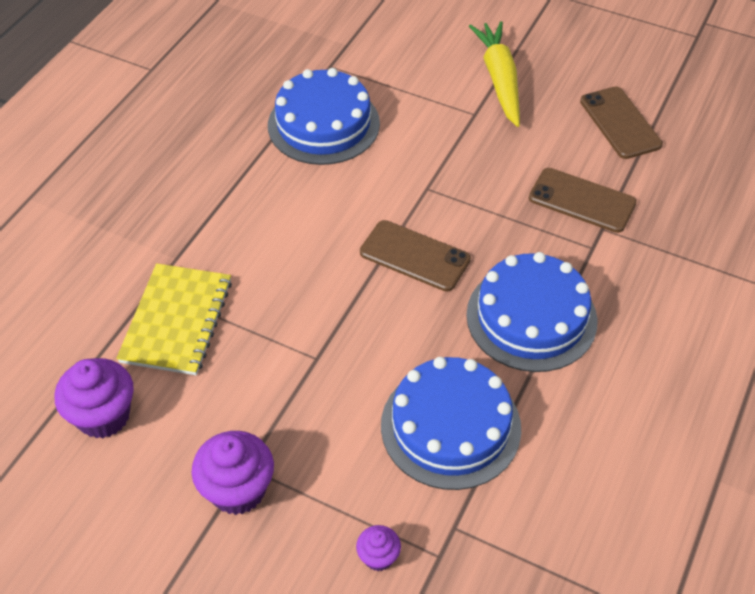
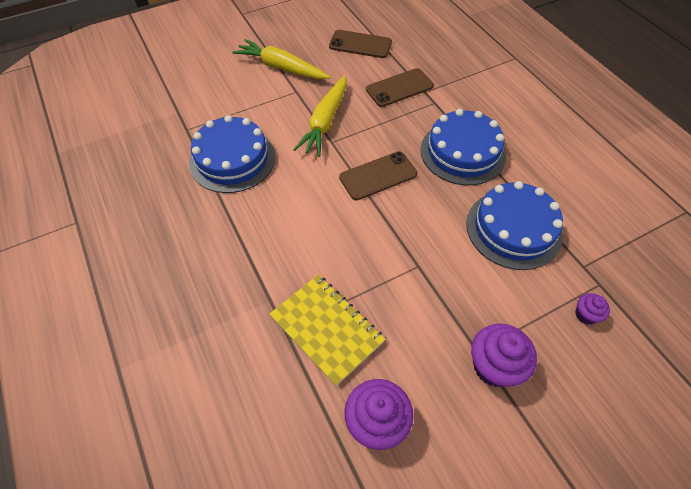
camera: 55 degrees left, 5 degrees up
none -> yellow carrot [293,75,347,157]

